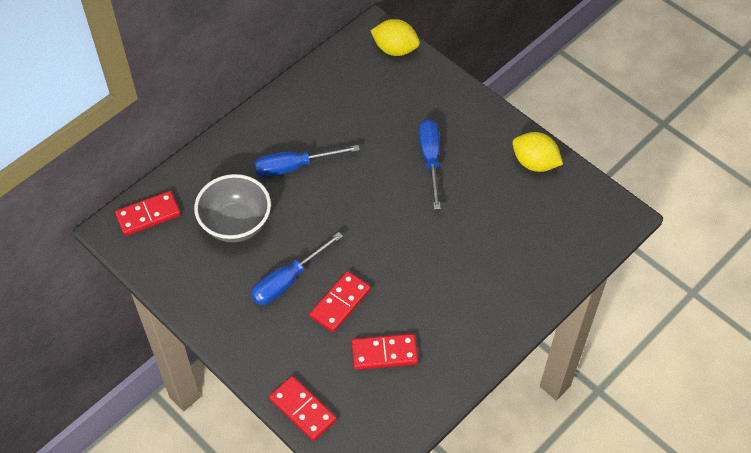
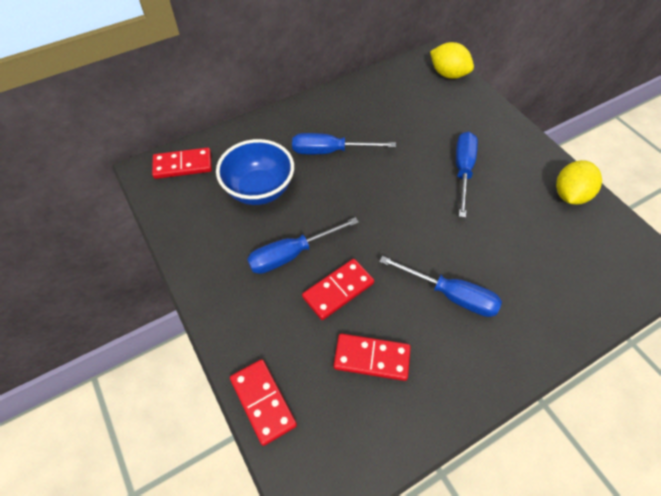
camera: 15 degrees right, 0 degrees up
grey bowl [194,174,271,242] -> blue bowl [216,139,294,205]
yellow lemon [512,132,563,172] -> yellow lemon turned 75 degrees clockwise [556,160,602,205]
none -> blue screwdriver [379,256,502,317]

